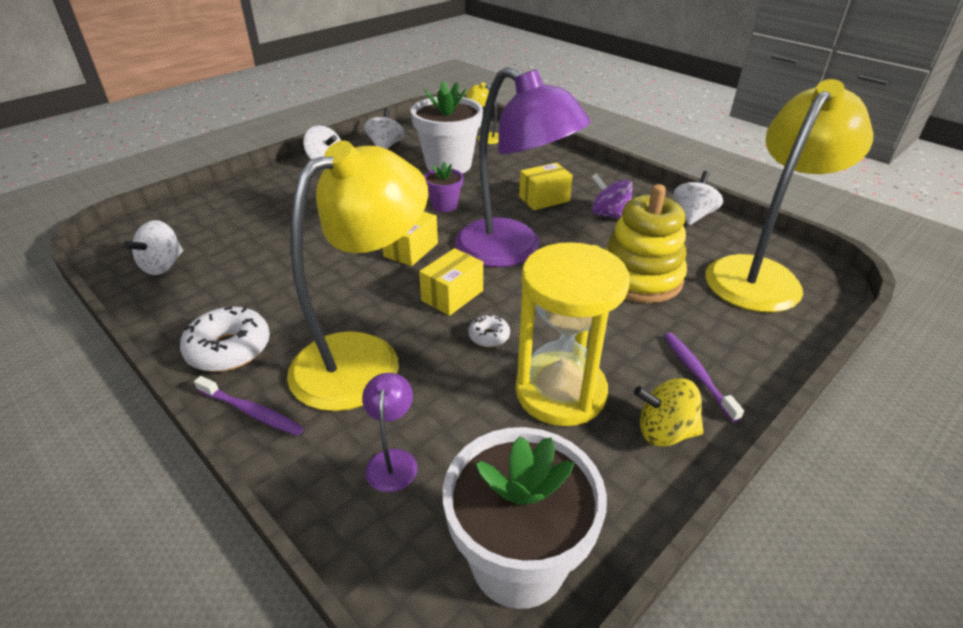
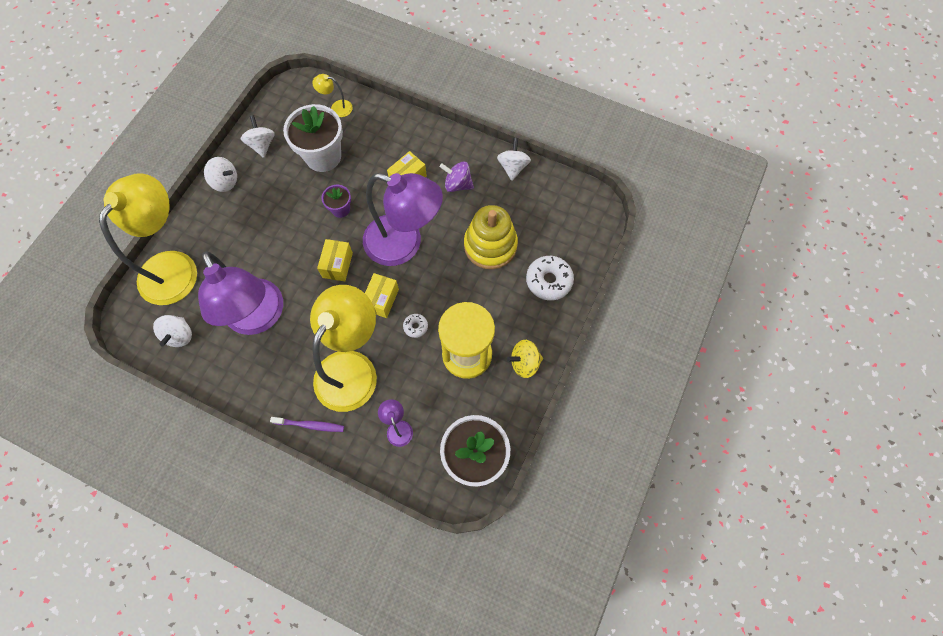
camera: 20 degrees left, 30 degrees up
white donut [180,306,270,372] -> white donut moved to [526,256,574,301]
purple toothbrush [664,333,744,422] -> none
yellow lamp [705,79,873,313] -> yellow lamp moved to [99,173,197,305]
none -> purple lamp [198,251,283,335]

